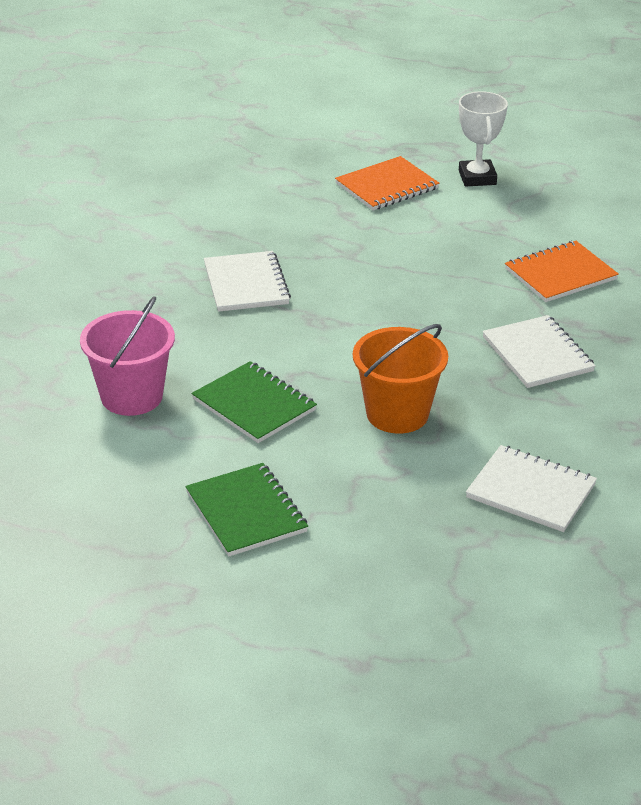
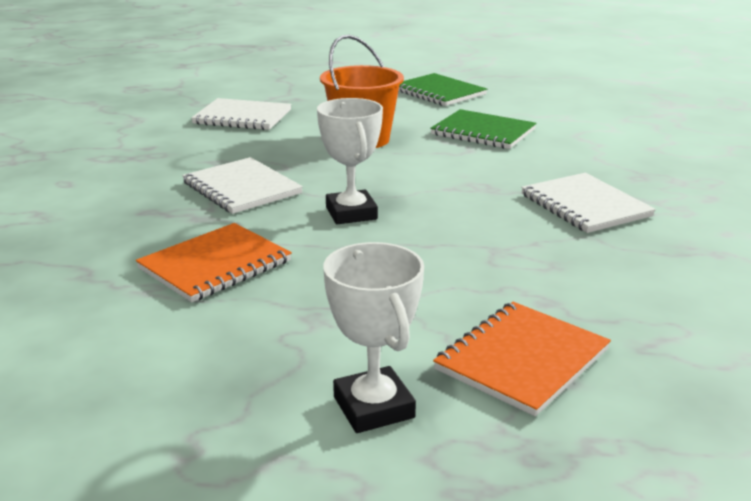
camera: 165 degrees right, 10 degrees down
pink bucket [80,296,175,416] -> none
none -> white trophy [317,98,383,224]

